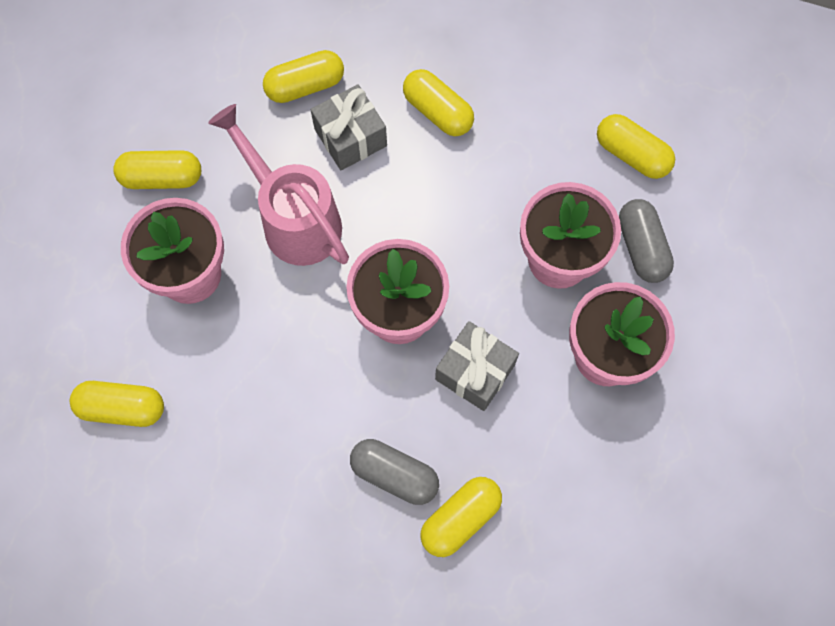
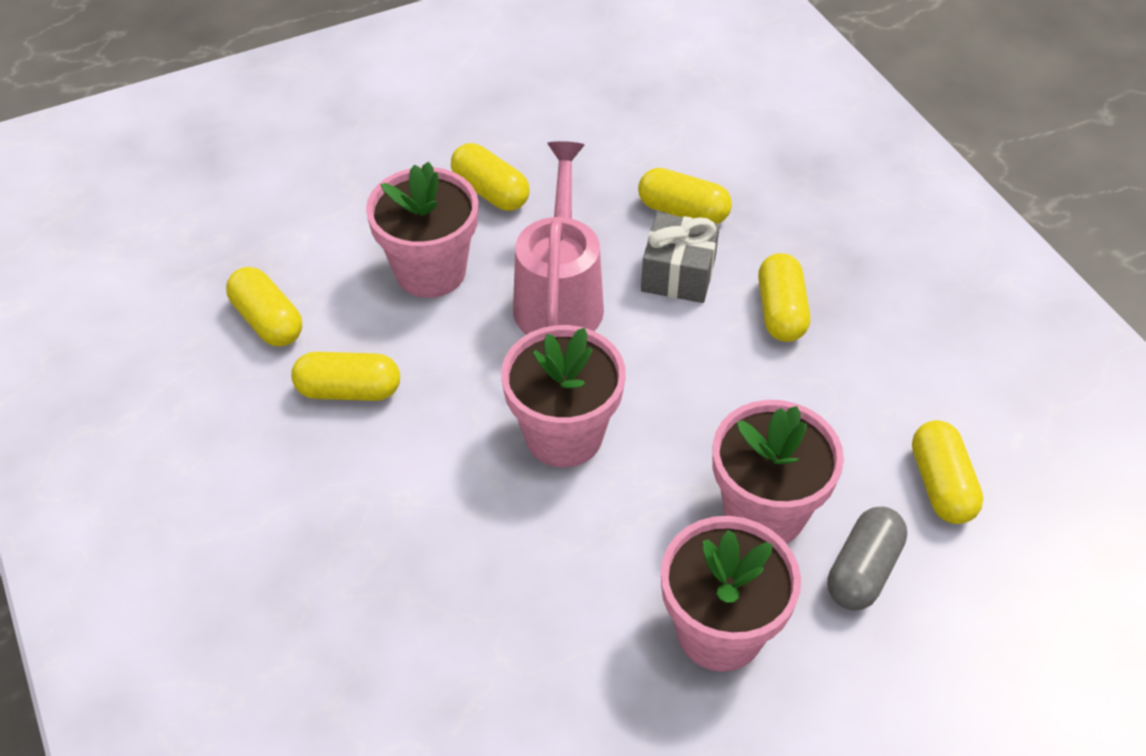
camera: 45 degrees right, 20 degrees down
grey capsule [350,439,439,505] -> none
yellow capsule [420,477,502,557] -> yellow capsule moved to [291,352,400,401]
grey gift [435,321,519,411] -> none

